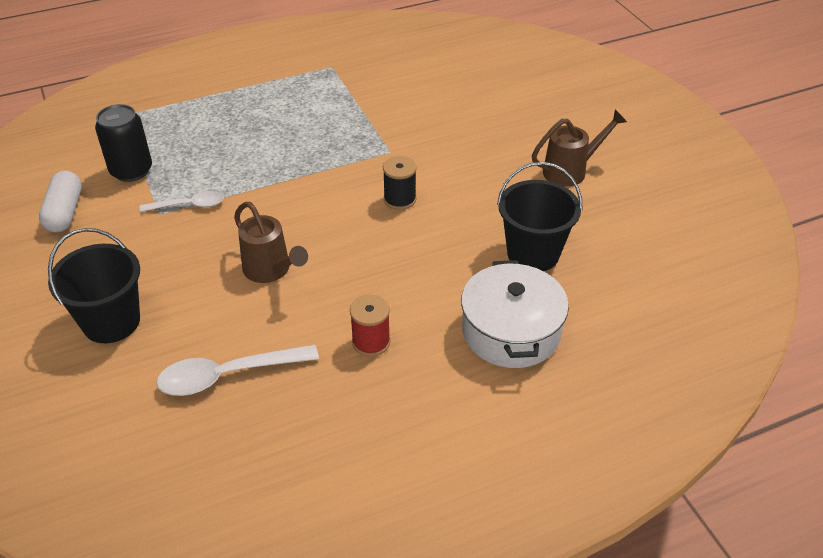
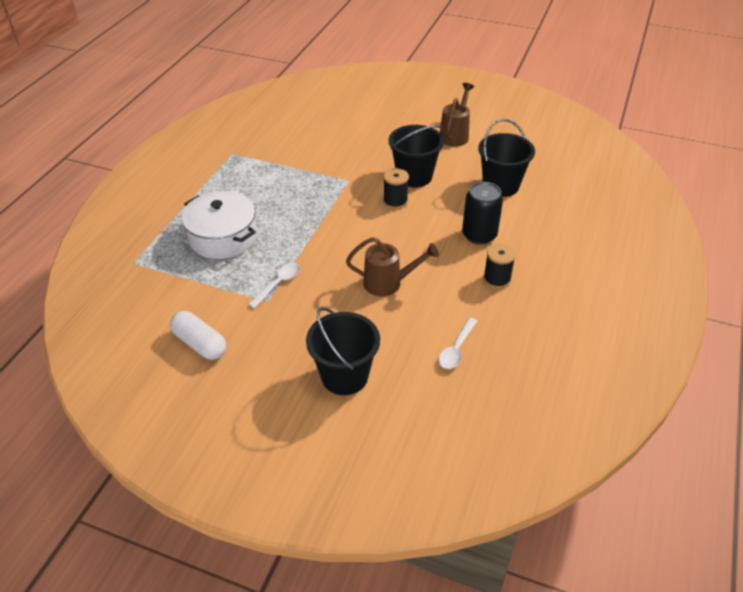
camera: 45 degrees left, 0 degrees up
black can [95,104,152,182] -> black can moved to [462,182,503,245]
white spoon [157,345,319,396] -> white spoon [438,318,477,369], size x0.62
red spool [350,295,390,357] -> black spool [483,243,516,289]
white pot [461,260,569,368] -> white pot moved to [182,191,257,259]
none -> black bucket [389,125,444,187]

